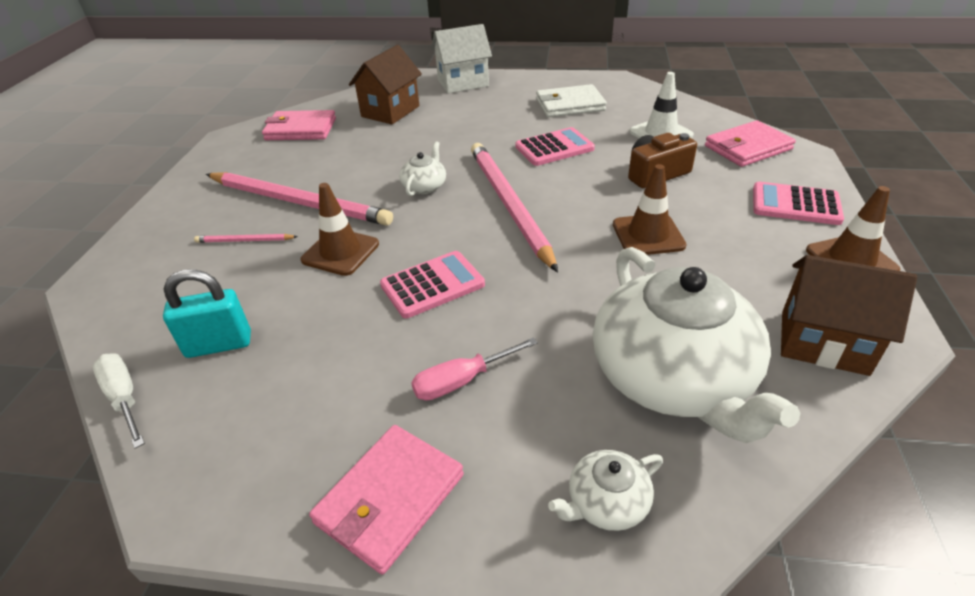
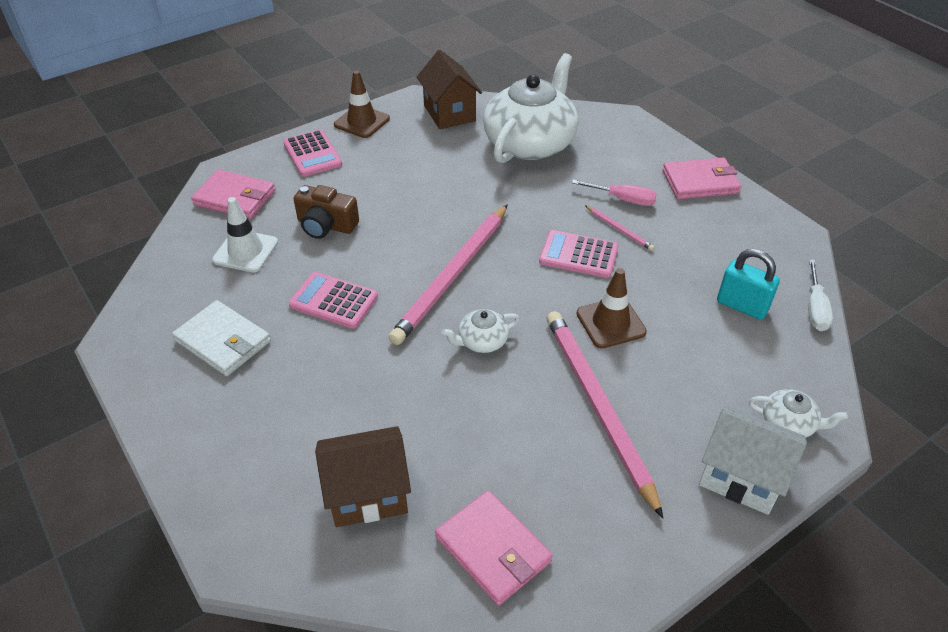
camera: 135 degrees left, 5 degrees up
pink pencil [194,234,298,243] -> pink pencil moved to [585,205,655,251]
white house [431,24,492,93] -> white house moved to [699,405,807,515]
white teapot [548,450,663,531] -> white teapot moved to [749,389,848,438]
brown traffic cone [613,164,687,255] -> none

